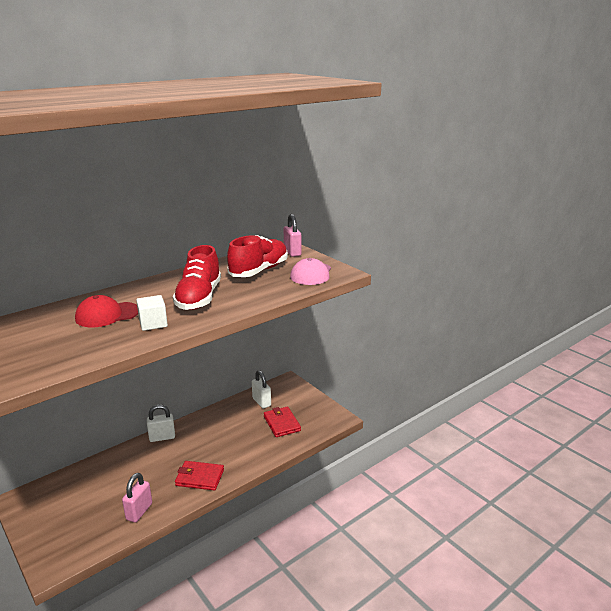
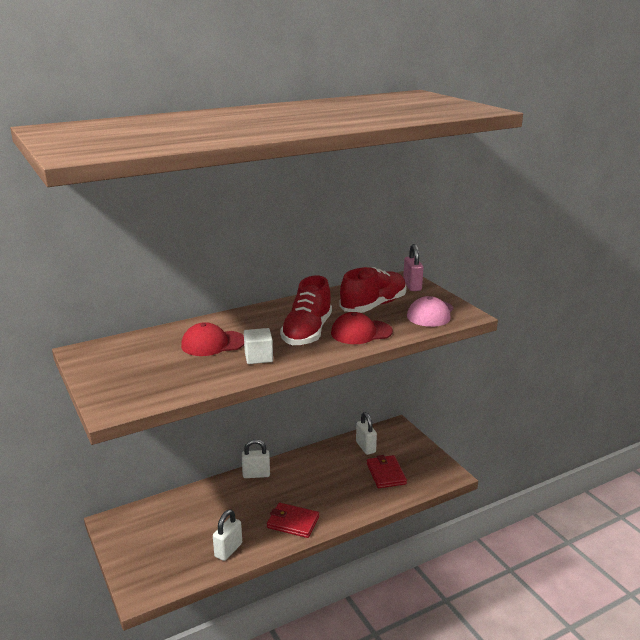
camera: 10 degrees right, 0 degrees up
pink padlock [122,473,152,523] -> white padlock [213,509,242,561]
none -> red cap [331,312,393,344]

